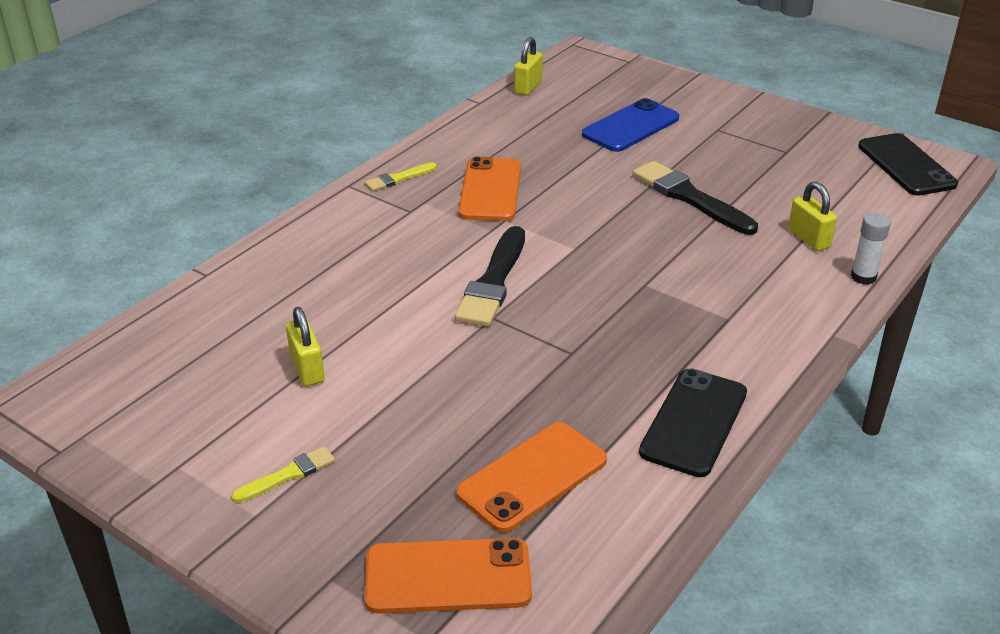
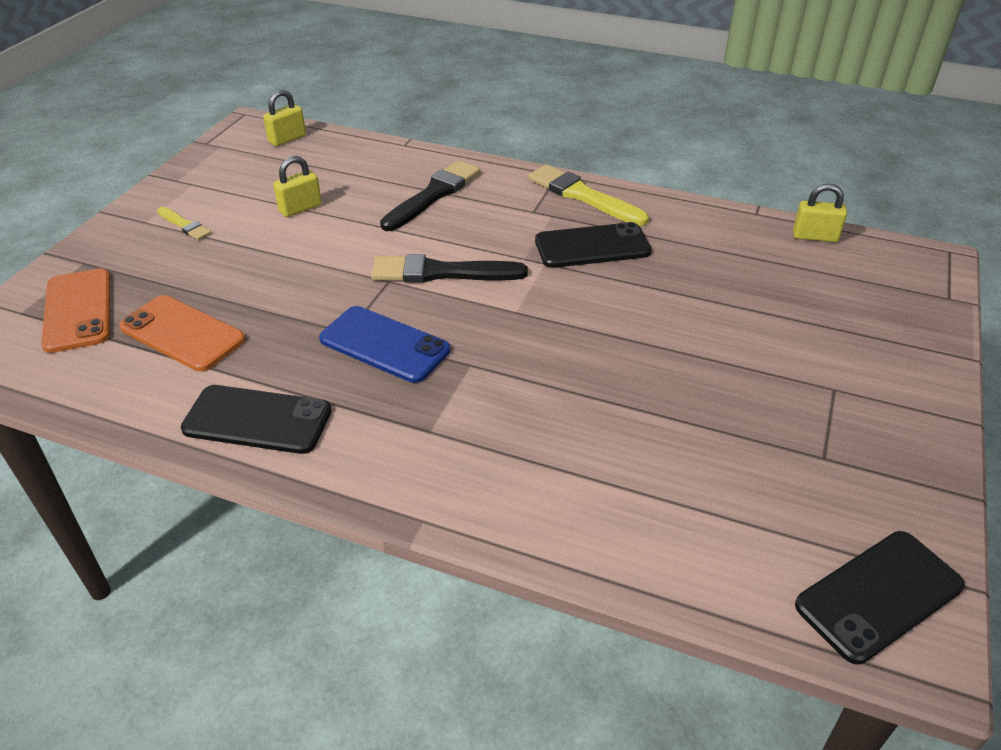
camera: 75 degrees right, 5 degrees up
yellow brush [365,162,437,191] -> yellow brush [528,164,649,226], size x1.88
orange phone [458,157,521,221] -> black phone [535,222,652,268]
blue phone [582,98,679,152] -> blue phone moved to [319,306,450,383]
black brush [633,161,758,235] -> black brush moved to [380,160,480,231]
yellow padlock [788,182,837,251] -> yellow padlock moved to [263,90,306,146]
white glue stick [851,213,891,285] -> none

